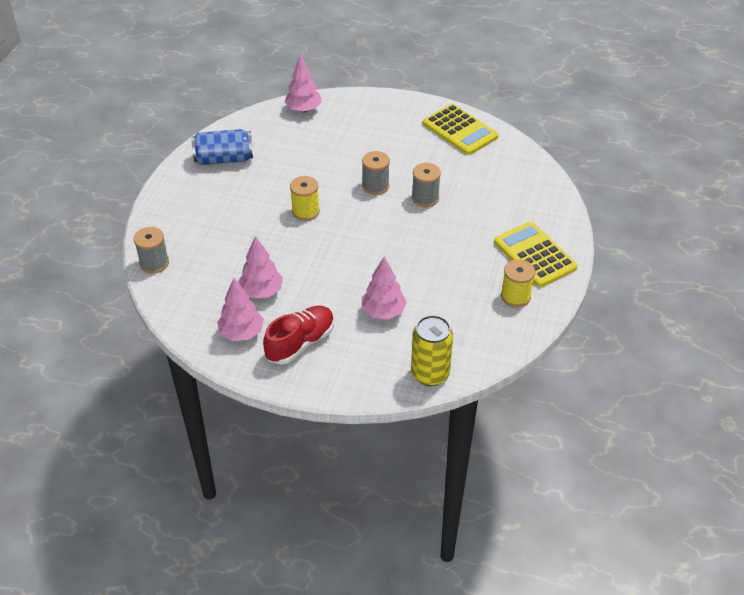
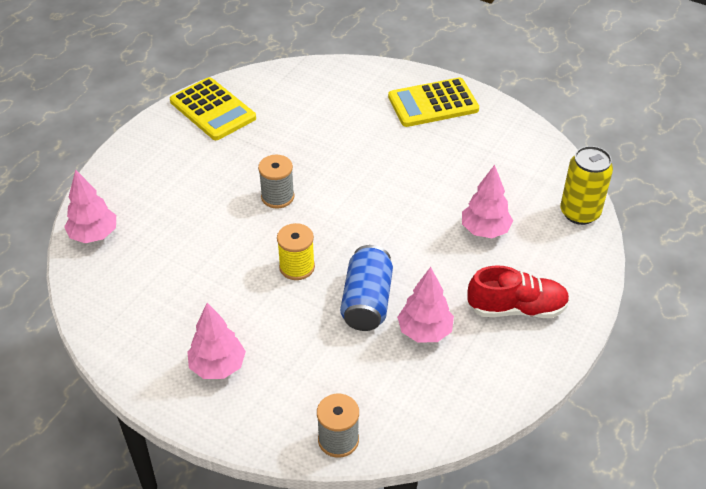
camera: 75 degrees left, 0 degrees up
blue can [192,129,253,165] -> blue can moved to [340,245,393,331]
pink tree [217,278,264,341] -> pink tree moved to [187,303,246,379]
red shoe [263,306,334,364] -> red shoe turned 120 degrees clockwise [467,265,570,318]
grey spool [412,163,441,207] -> none
yellow calculator [423,104,498,155] -> yellow calculator turned 75 degrees clockwise [170,77,256,140]
yellow spool [501,259,535,307] -> none

